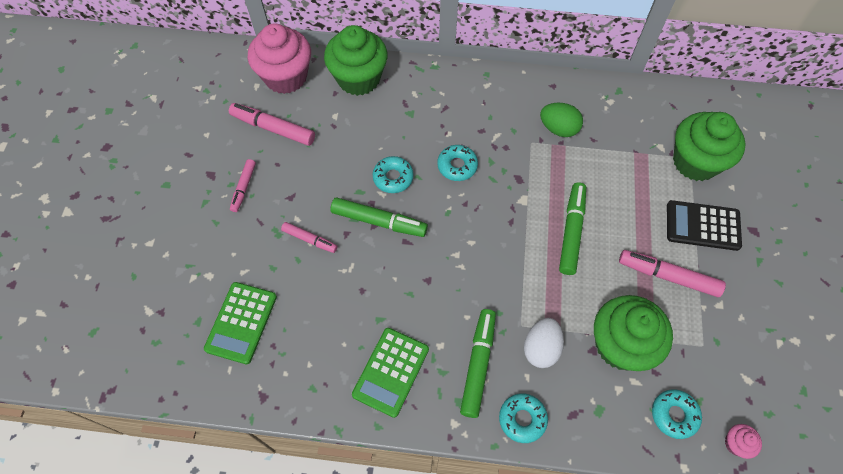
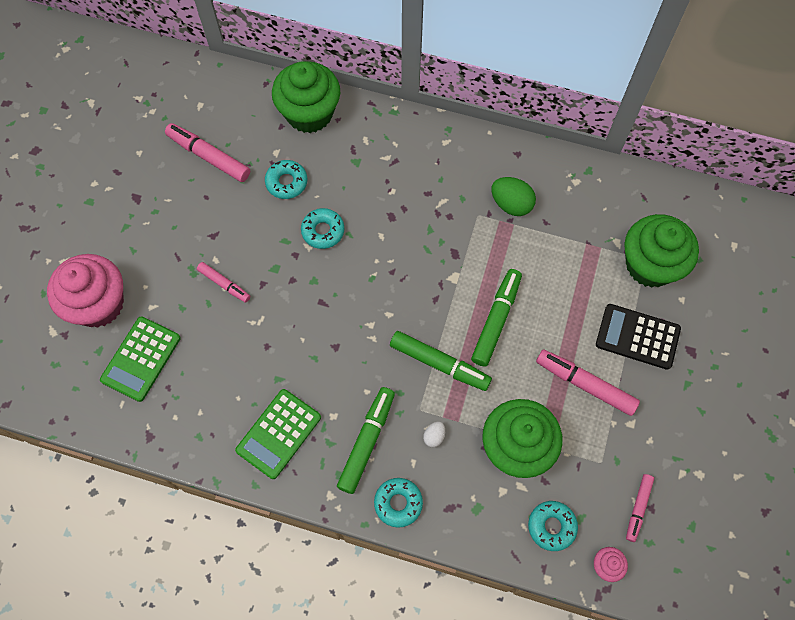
camera: 10 degrees right, 5 degrees up
pink marker [230,159,256,212] -> pink marker moved to [626,474,654,542]
pink cupcake [248,23,311,94] -> pink cupcake moved to [47,254,124,327]
green marker [330,198,428,237] -> green marker moved to [390,331,492,391]
turquoise donut [437,145,478,181] -> turquoise donut moved to [265,160,307,199]
white egg [524,318,564,368] -> white egg [423,422,445,447], size x0.53

